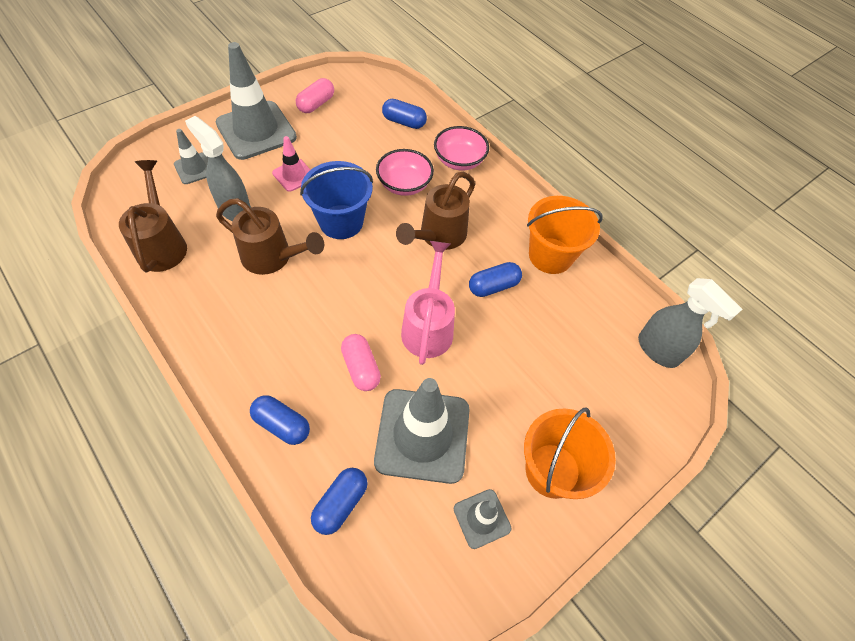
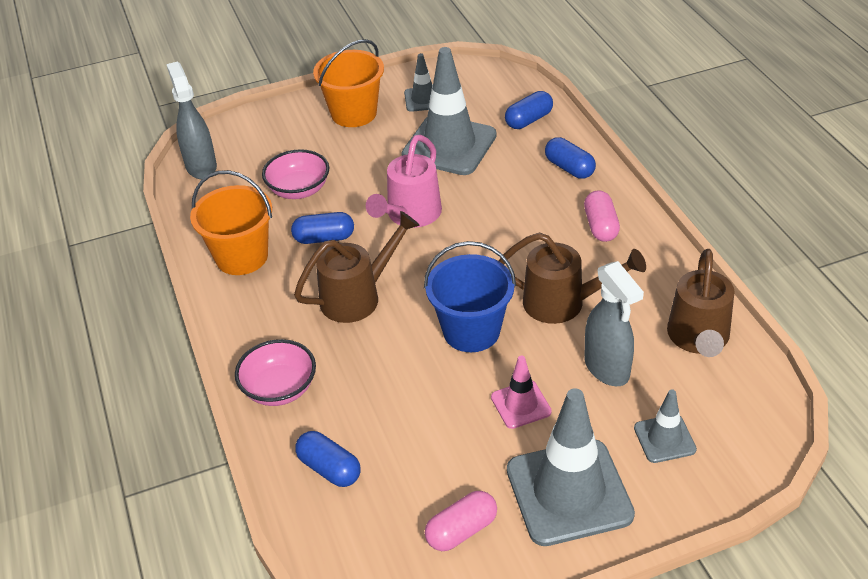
camera: 155 degrees left, 15 degrees down
brown watering can [216,198,324,275] -> brown watering can turned 150 degrees clockwise [499,232,646,324]
pink capsule [341,334,381,391] -> pink capsule moved to [584,190,620,242]
pink bowl [376,149,434,196] -> pink bowl moved to [262,149,329,199]

